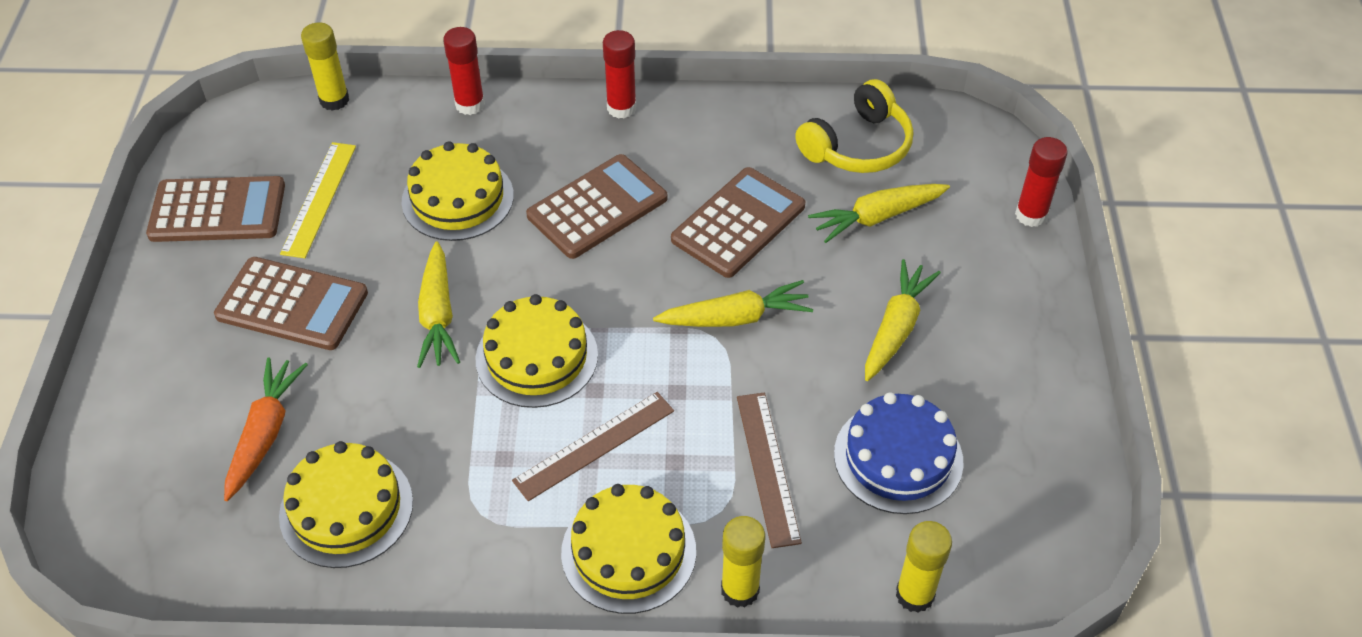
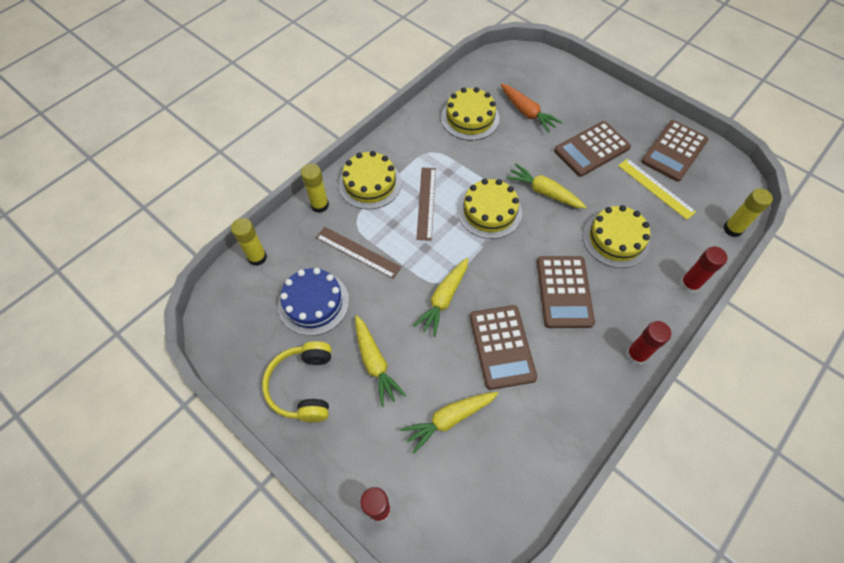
camera: 130 degrees right, 10 degrees up
yellow headphones [795,79,913,173] -> yellow headphones moved to [262,341,332,422]
yellow carrot [808,184,950,243] -> yellow carrot turned 135 degrees counterclockwise [401,392,498,454]

